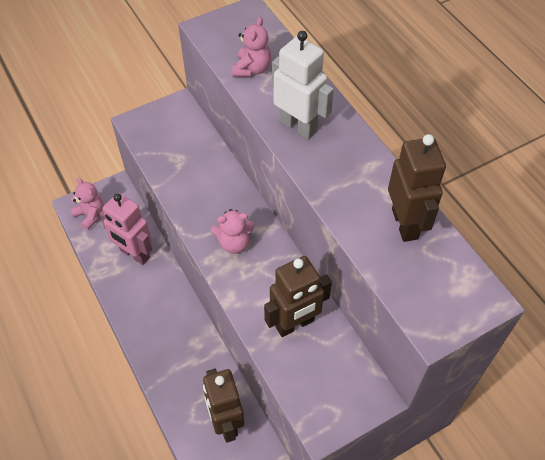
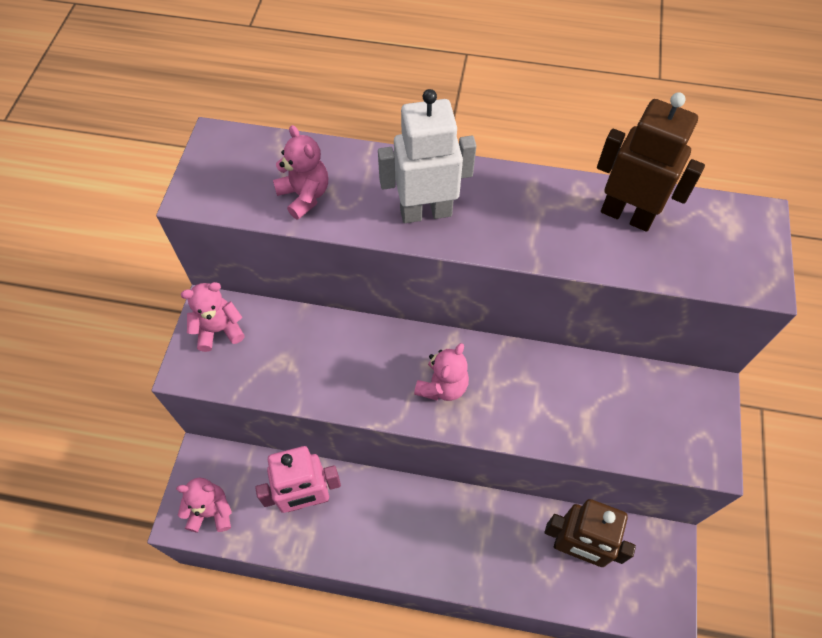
camera: 50 degrees left, 5 degrees up
brown robot [264,256,332,337] -> none
none -> pink teddy bear [181,282,245,352]

